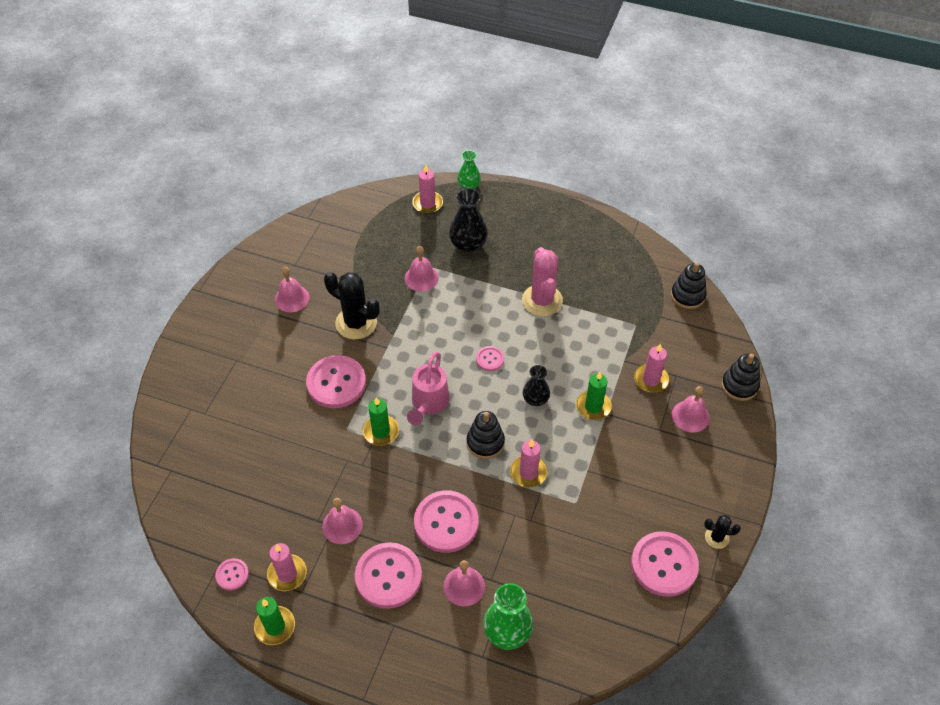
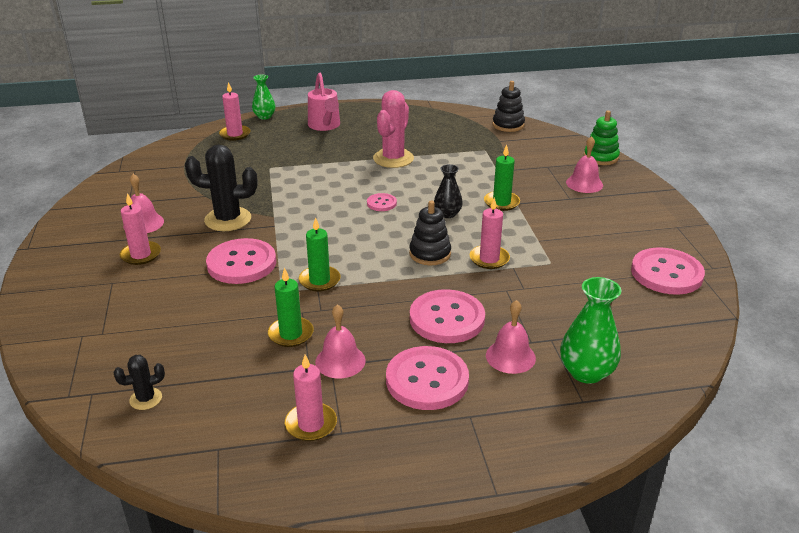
camera: 30 degrees left, 20 degrees down
pink button [215,558,249,590] -> none
green candle [254,597,295,645] -> green candle moved to [268,268,314,347]
pink bell [405,246,439,292] -> none
pink watering can [407,352,450,425] -> pink watering can moved to [308,73,340,131]
black vase [449,188,488,253] -> none
pink cactus [522,247,563,316] -> pink cactus turned 60 degrees clockwise [373,90,414,168]
pink candle [634,344,669,393] -> pink candle moved to [120,193,161,265]
black cactus [704,515,741,549] -> black cactus moved to [113,355,165,410]
black stacking toy [722,354,760,401] -> green stacking toy [584,111,620,165]

